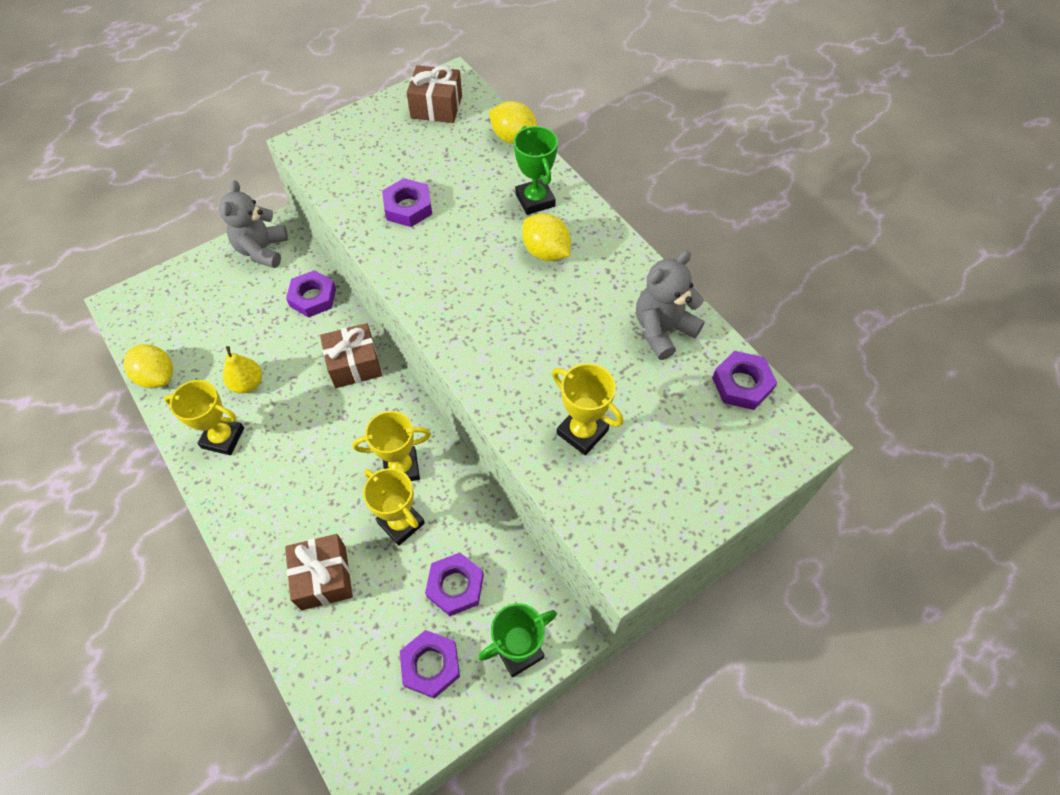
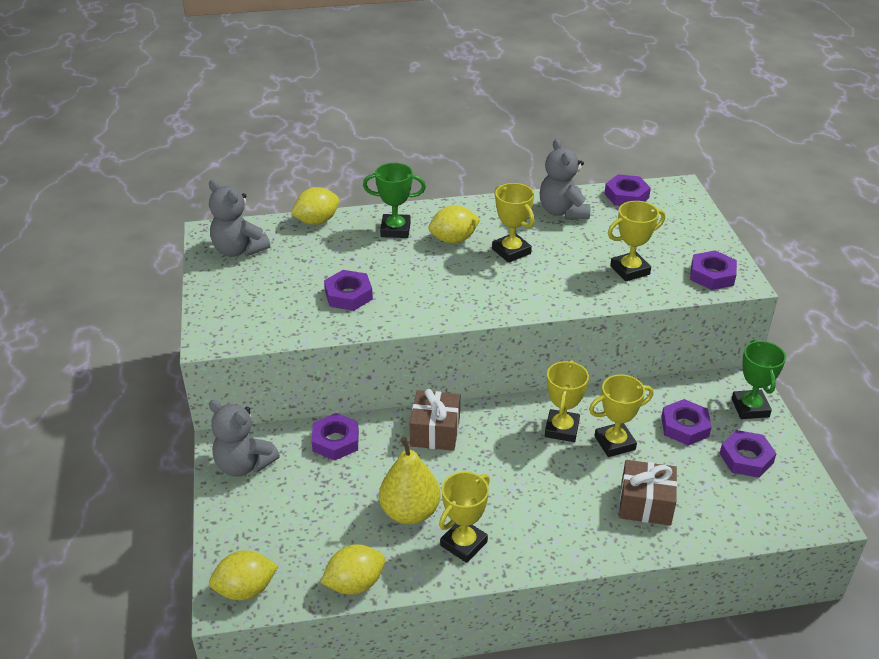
camera: 65 degrees left, 20 degrees down
yellow pear [223,346,262,394] -> yellow pear [379,437,440,524], size x1.55
brown gift [407,65,462,123] -> grey teddy bear [209,180,270,257]
none -> yellow lemon [209,550,278,600]
none -> yellow trophy [492,183,535,263]
none -> purple nut [690,250,737,290]

